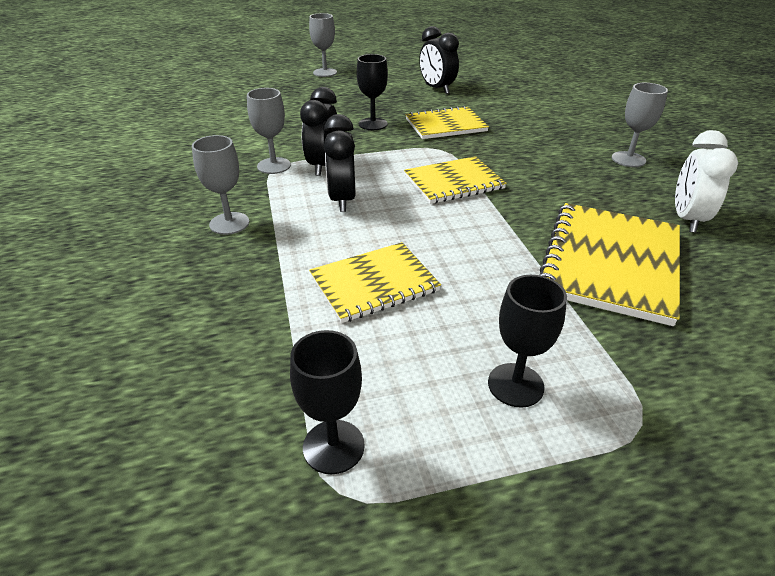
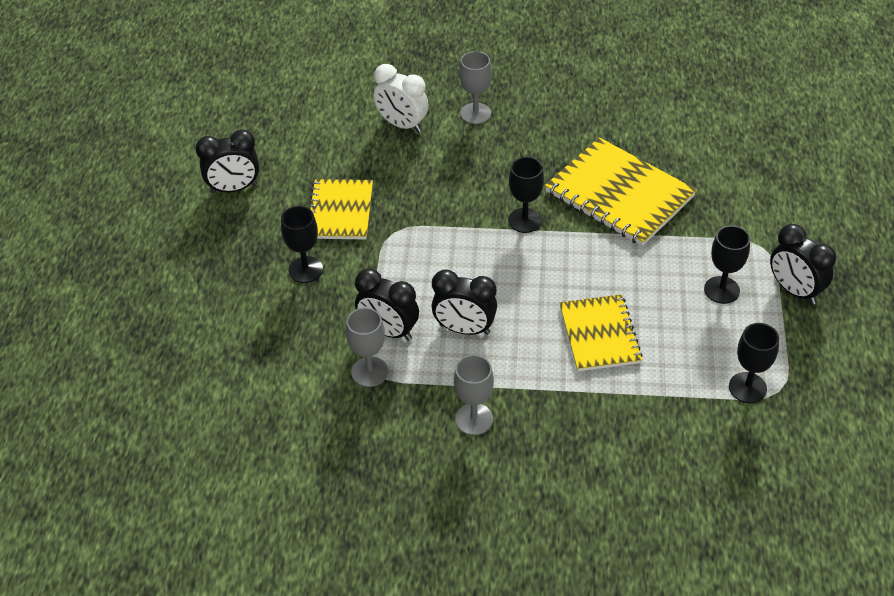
camera: 70 degrees left, 10 degrees up
grey goblet [309,13,337,77] -> none
yellow notebook [404,156,507,204] -> none
white clock [675,130,738,233] -> white clock moved to [374,64,429,133]
none -> black goblet [508,157,544,233]
none -> black clock [770,224,836,305]

